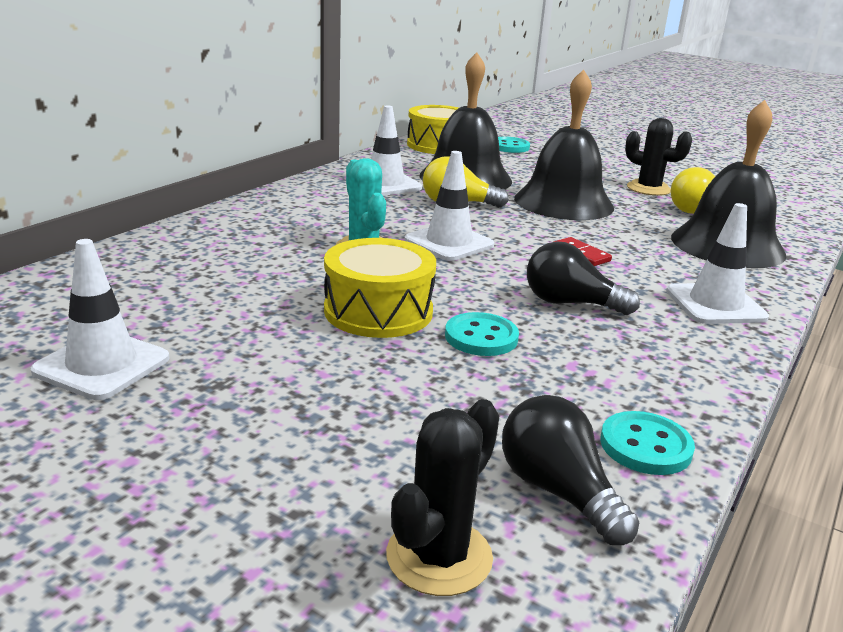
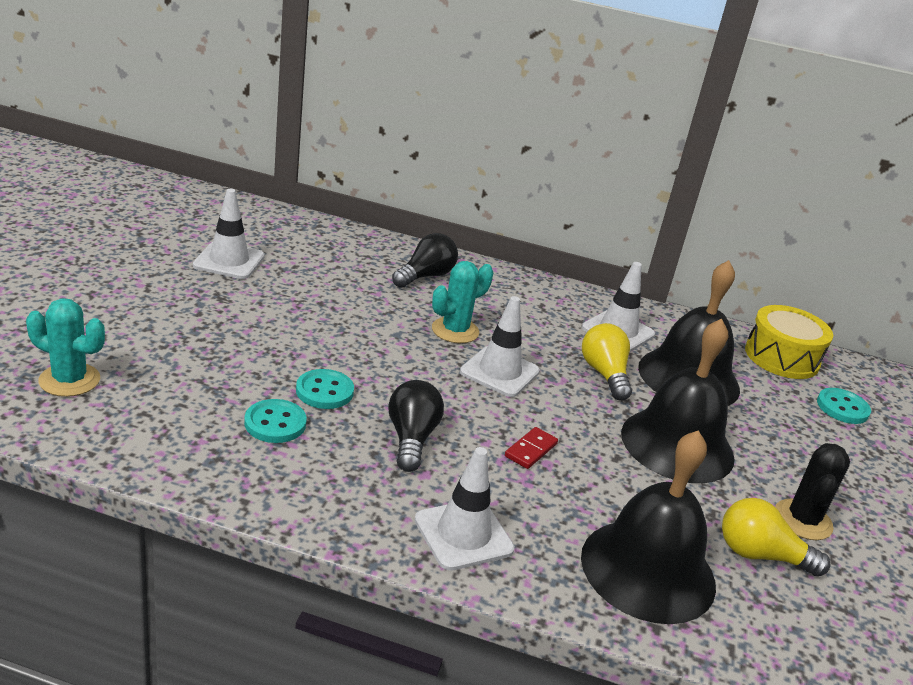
camera: 70 degrees right, 5 degrees up
yellow drum [324,238,436,338] -> none
black cactus [386,399,499,596] -> turquoise cactus [26,298,105,397]
black light bulb [502,395,639,545] -> black light bulb moved to [392,233,458,288]
turquoise button [600,411,695,475] -> turquoise button moved to [244,399,307,443]

